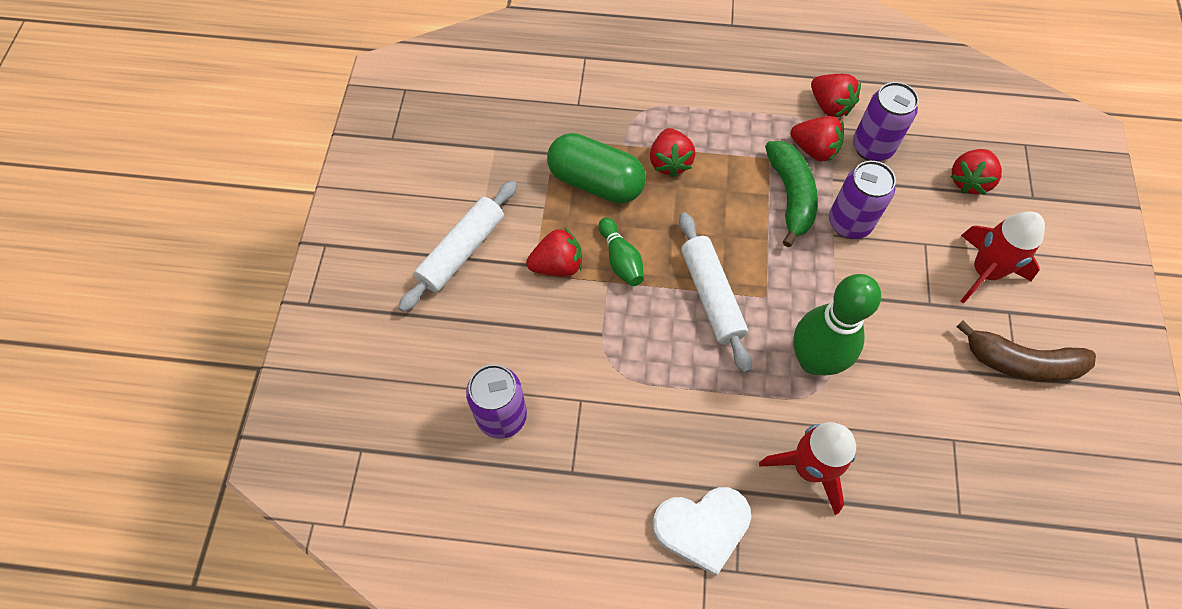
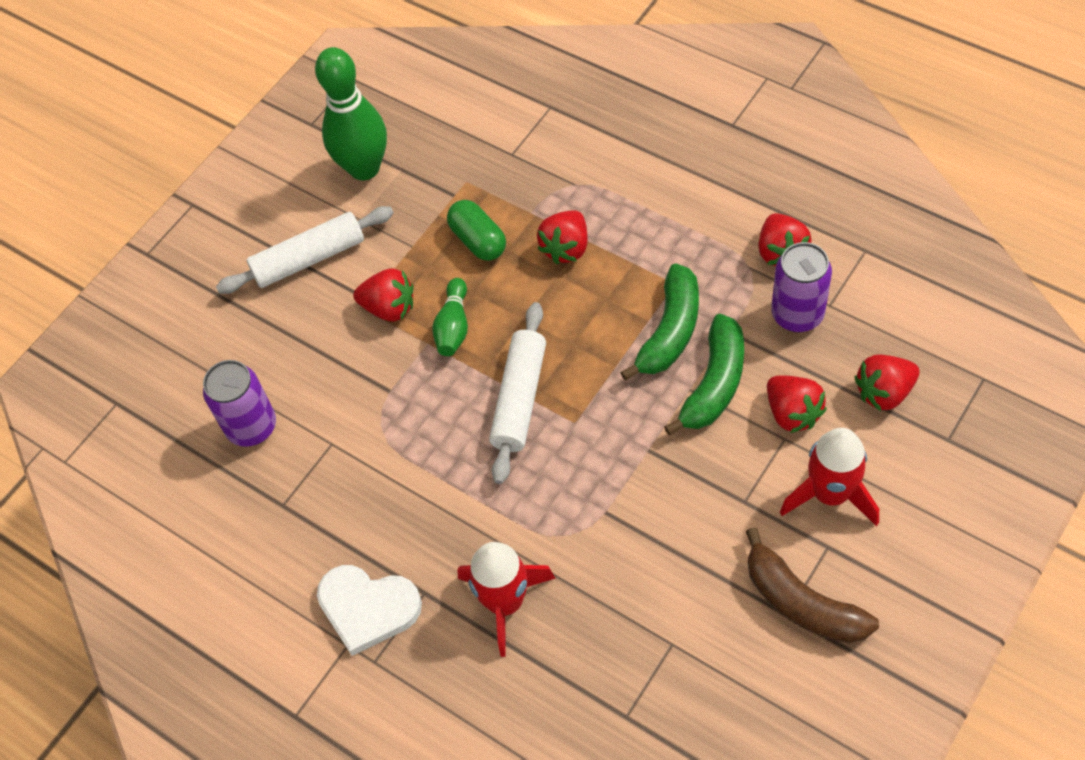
camera: 35 degrees right, 5 degrees down
green capsule [547,133,646,204] -> green capsule [447,200,506,261], size x0.65
red strawberry [791,116,844,162] -> red strawberry moved to [767,375,827,433]
green bowling pin [793,274,881,375] -> green bowling pin moved to [315,47,387,180]
purple can [829,161,896,239] -> green banana [664,314,744,435]

